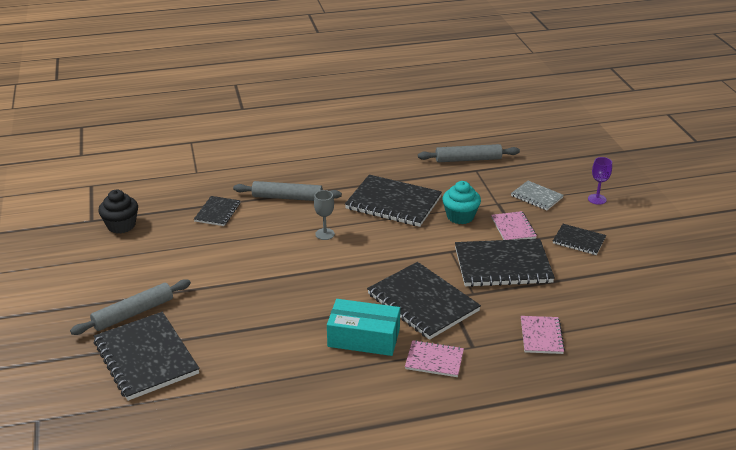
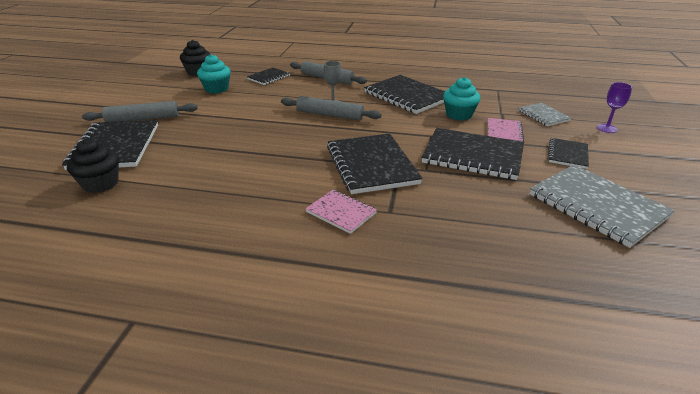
camera: 25 degrees right, 0 degrees up
turquoise box [327,299,400,356] -> none
grey rolling pin [418,144,520,162] -> grey rolling pin moved to [281,96,382,121]
pink notebook [521,316,565,354] -> none
black notebook [553,224,606,255] -> black notebook turned 60 degrees clockwise [548,138,589,169]
none -> black cupcake [67,139,119,193]
none -> turquoise cupcake [197,54,231,94]
none -> grey notebook [530,165,675,248]

